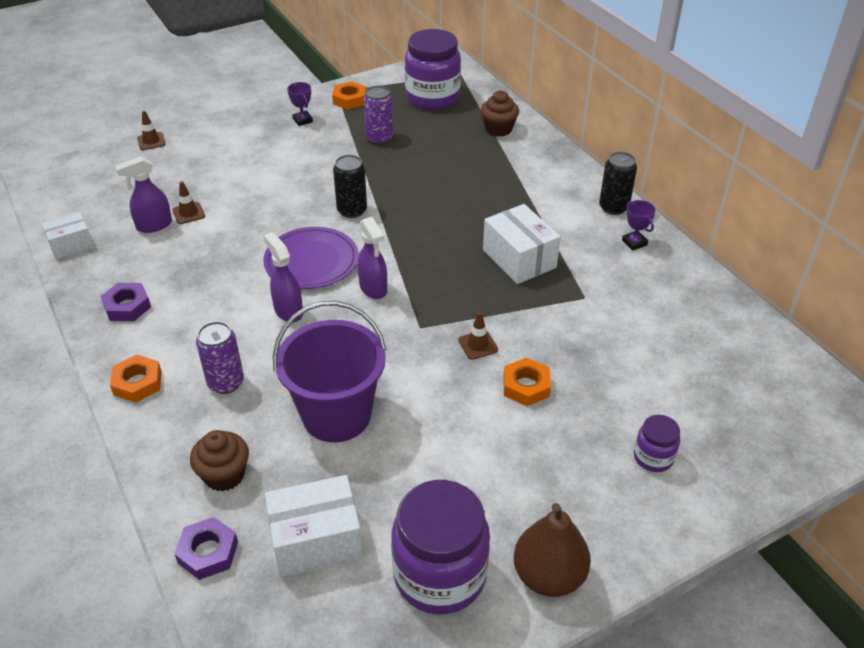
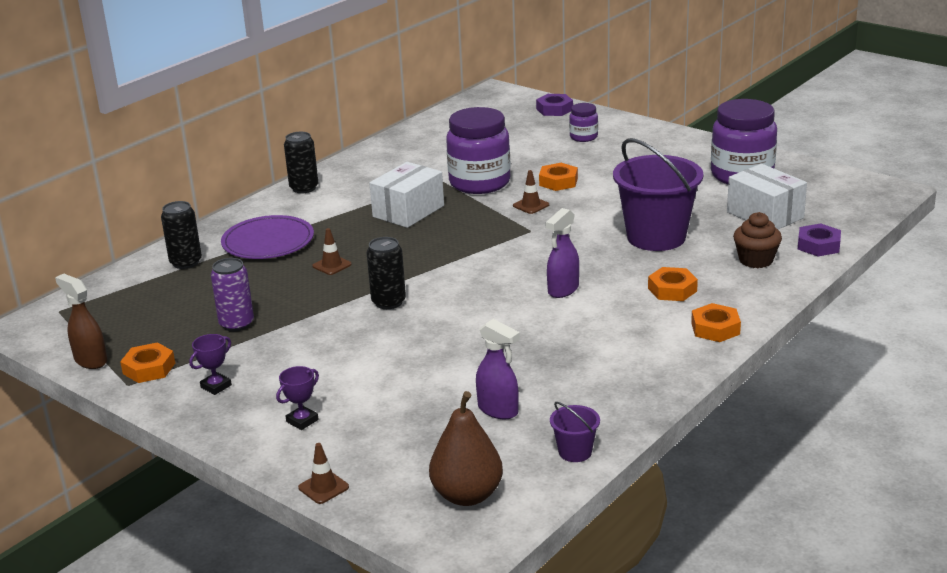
camera: 110 degrees left, 15 degrees down
white box [42,212,94,259] -> purple bucket [550,402,600,462]
purple nut [101,283,151,321] -> purple nut moved to [536,94,573,116]
brown traffic cone [172,181,205,224] -> brown traffic cone moved to [312,228,352,275]
purple can [196,321,244,394] -> orange nut [648,267,698,301]
purple plate [263,227,358,289] -> purple plate moved to [221,215,314,259]
purple spray bottle [358,217,387,299] -> none
purple jar [405,29,461,110] -> purple jar moved to [446,107,511,194]
brown cupcake [481,91,519,137] -> black can [161,201,202,269]
brown pear [514,503,591,597] -> brown pear moved to [429,391,503,506]
purple trophy [622,200,656,251] -> purple trophy moved to [276,366,319,430]
none -> brown spray bottle [55,274,107,369]

